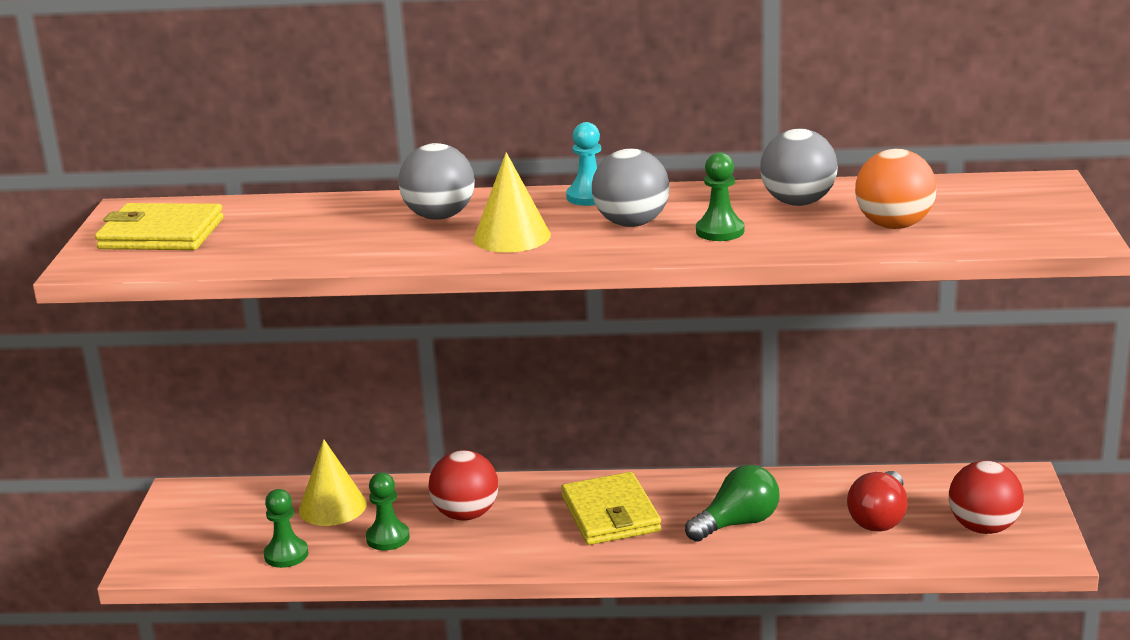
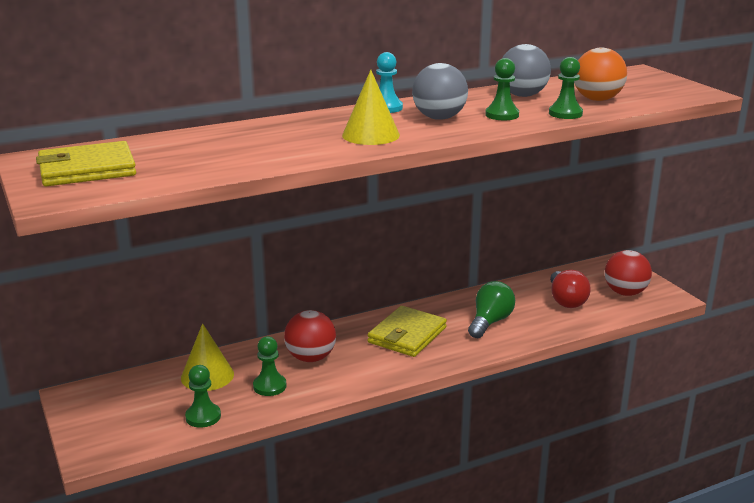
camera: 30 degrees left, 0 degrees up
grey ball [398,143,475,220] -> none
yellow wallet [561,472,661,545] -> yellow wallet turned 75 degrees clockwise [368,306,447,357]
none -> green pawn [549,57,583,119]

